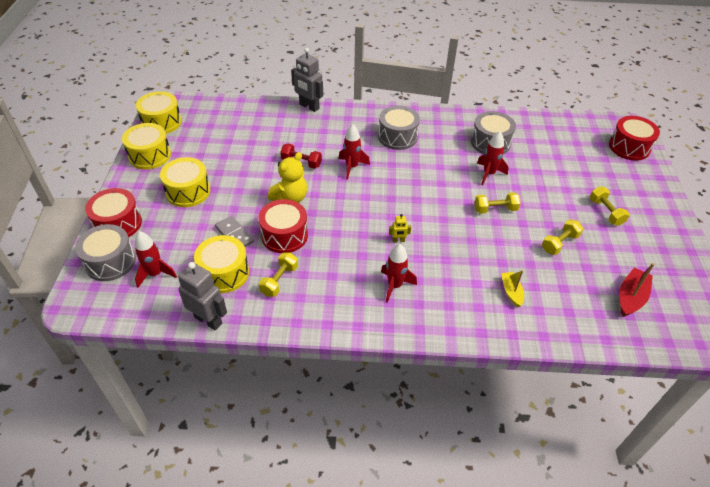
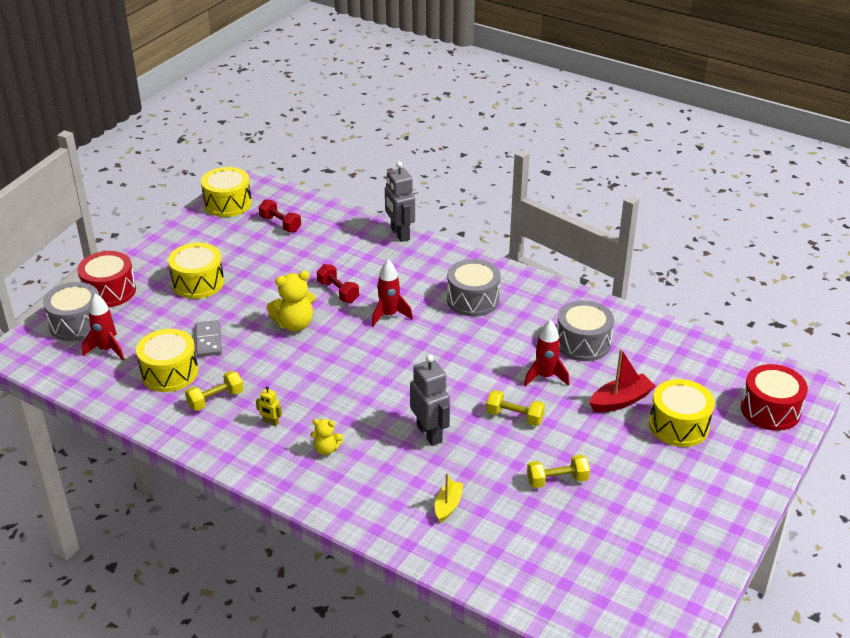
camera: 30 degrees right, 10 degrees down
yellow drum [122,123,171,169] -> yellow drum moved to [649,379,715,447]
grey robot [178,262,227,331] -> grey robot moved to [410,355,450,446]
red drum [258,199,308,253] -> none
red rocket [381,244,417,303] -> yellow teddy bear [311,419,343,455]
yellow robot [389,214,411,242] -> yellow robot moved to [256,386,282,426]
yellow dumbbell [590,186,630,226] -> none
red boat [619,263,654,317] -> red boat moved to [589,349,656,412]
none -> red dumbbell [259,199,301,232]

